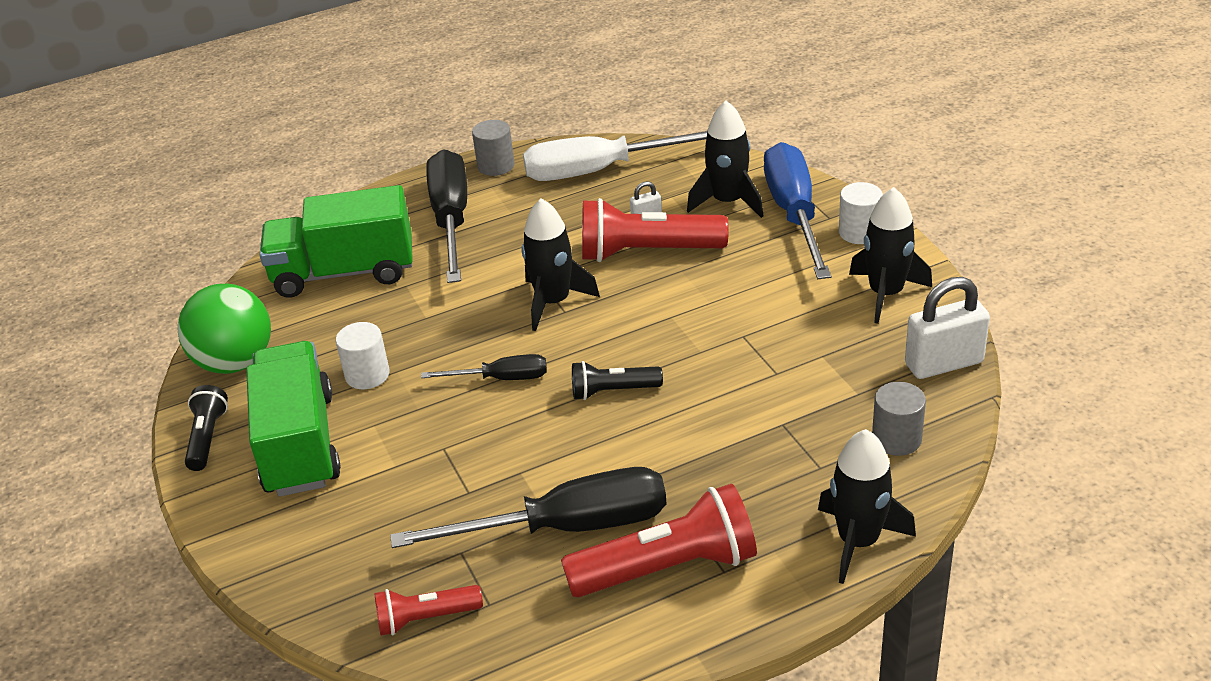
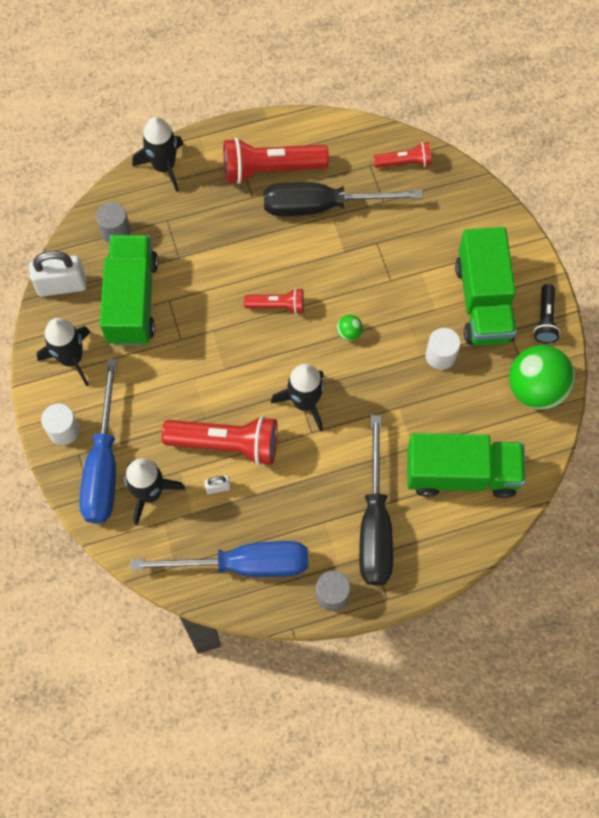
camera: 175 degrees left, 30 degrees up
black screwdriver [421,354,547,380] -> green ball [337,315,363,341]
white screwdriver [523,131,707,181] -> blue screwdriver [131,541,308,577]
black flashlight [572,361,663,400] -> red flashlight [244,288,304,314]
none -> green truck [100,235,158,346]

